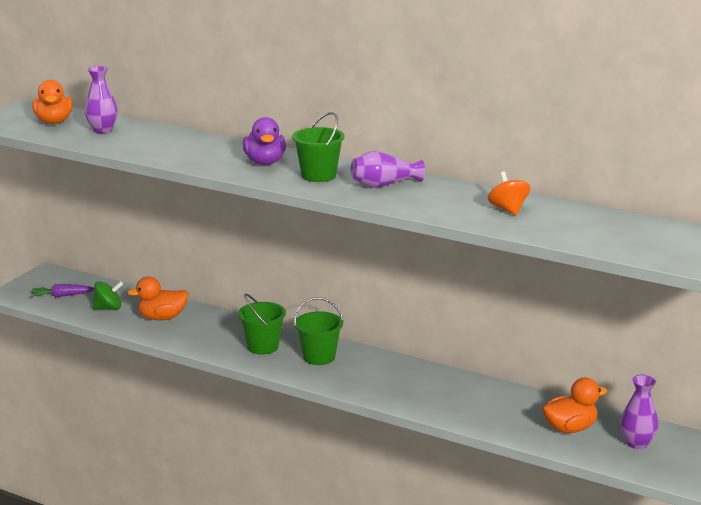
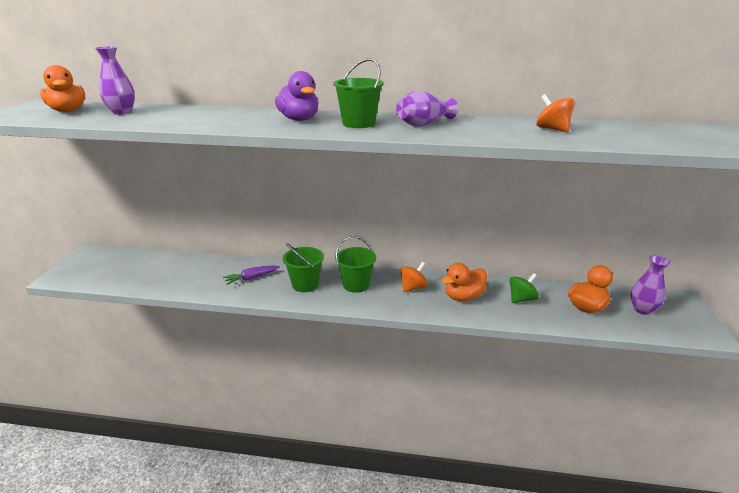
camera: 20 degrees left, 5 degrees up
purple carrot [31,284,94,297] -> purple carrot moved to [223,266,280,285]
green spinning top [92,281,123,310] -> green spinning top moved to [510,273,539,303]
orange duck [127,277,189,320] -> orange duck moved to [442,263,487,301]
none -> orange spinning top [400,262,428,292]

